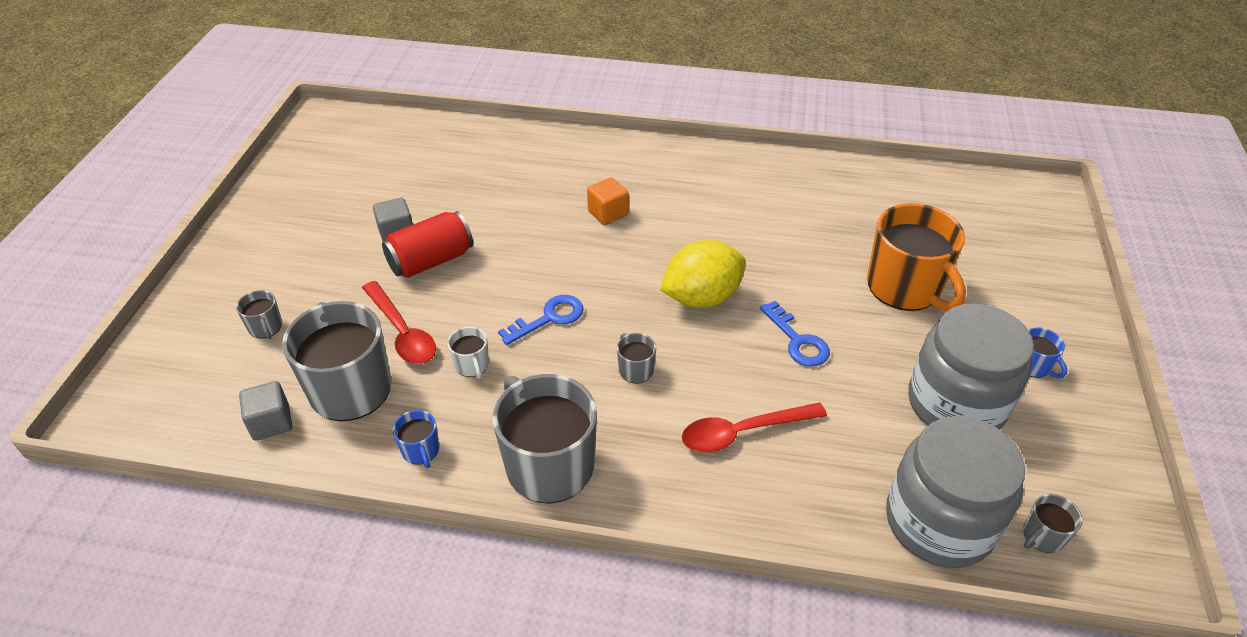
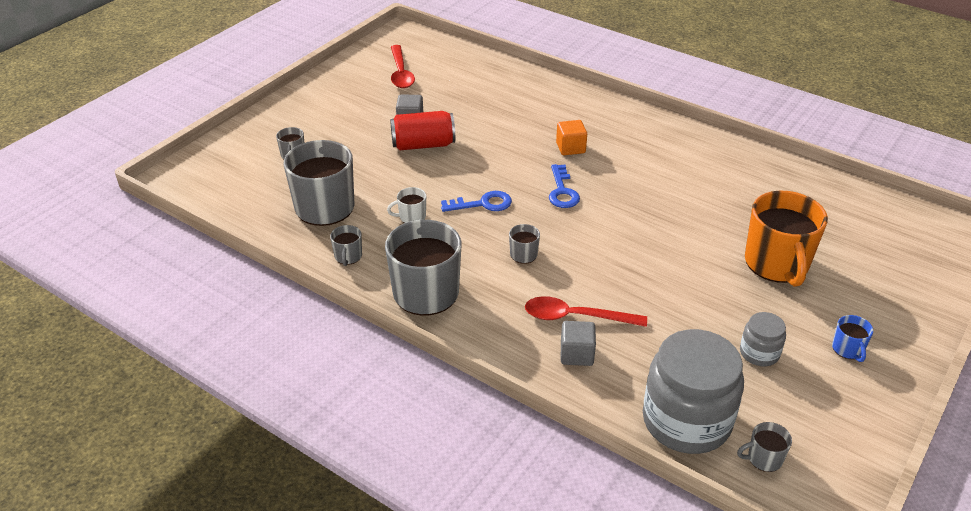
camera: 25 degrees right, 5 degrees down
grey cube [239,381,292,441] -> grey cube moved to [561,321,596,366]
red spoon [362,281,436,364] -> red spoon moved to [391,45,415,88]
blue mug [393,410,439,468] -> grey mug [330,225,362,266]
white mug [447,327,489,379] -> white mug turned 75 degrees clockwise [387,187,426,223]
yellow lemon [660,240,746,308] -> none
blue key [760,300,830,367] -> blue key moved to [549,164,580,208]
grey jar [908,304,1034,430] -> grey jar [740,312,786,366], size x0.48

